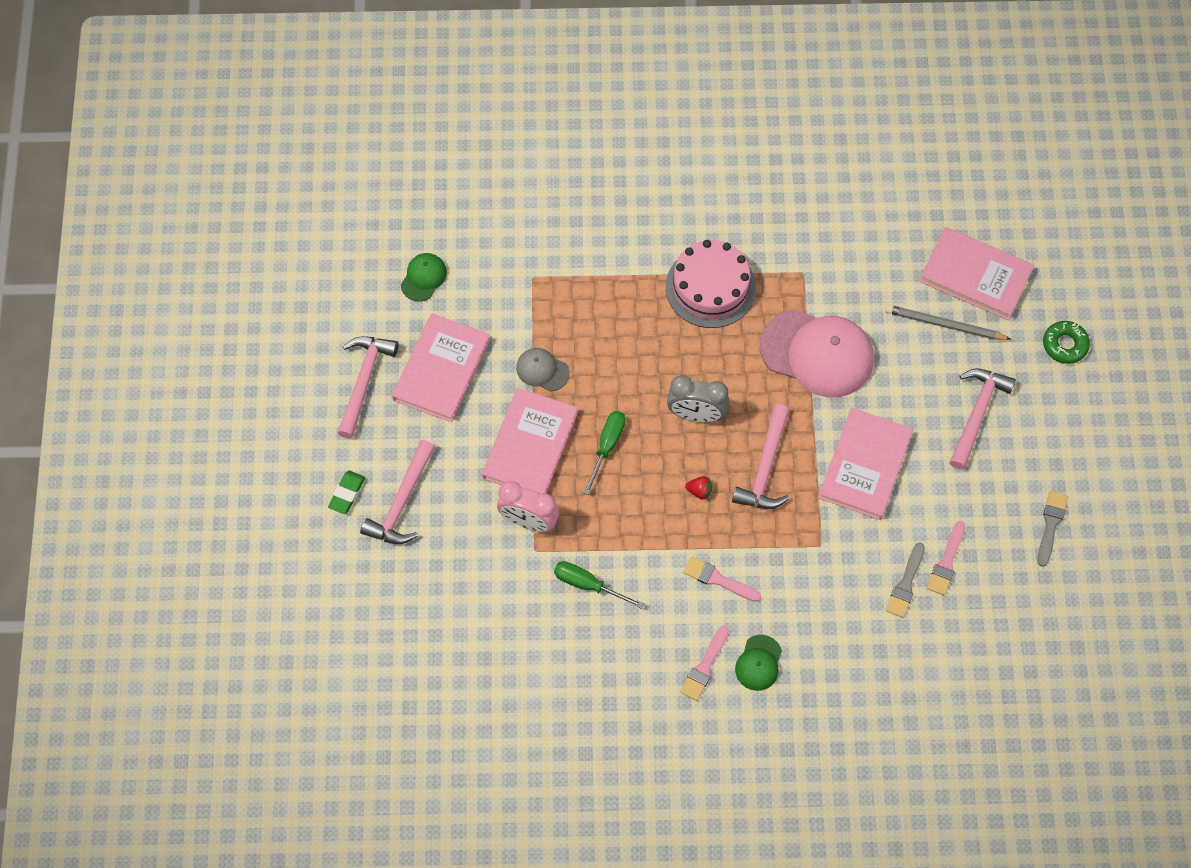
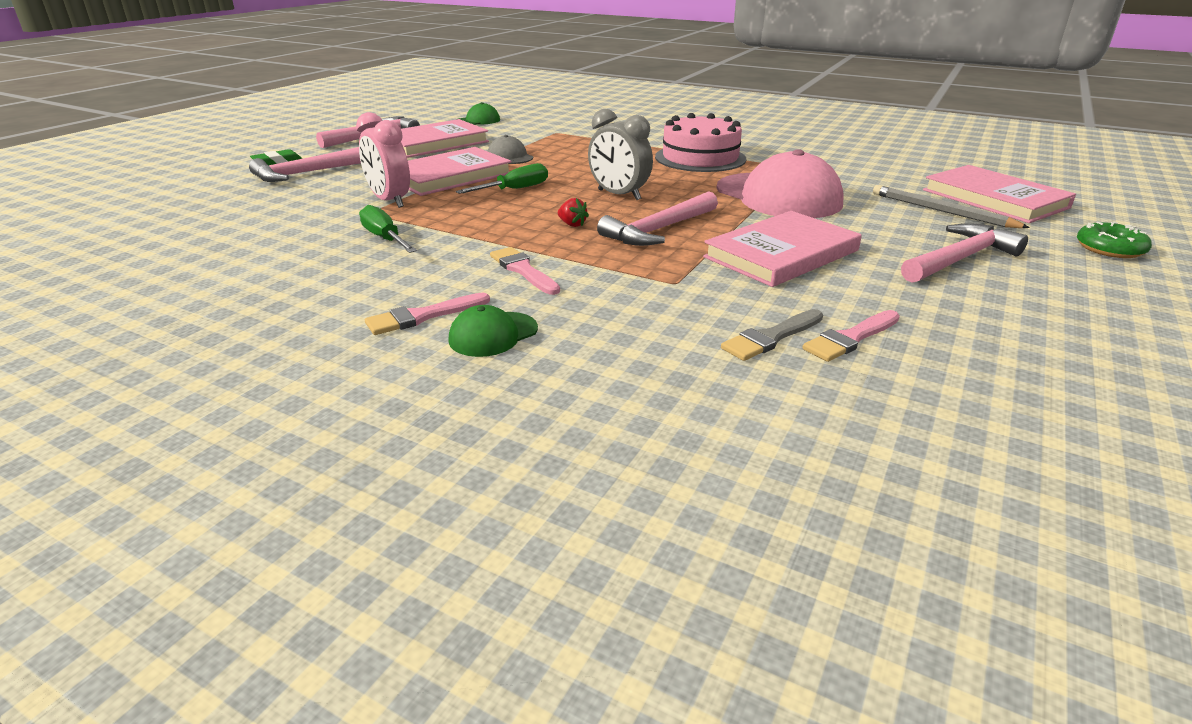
camera: 30 degrees right, 35 degrees down
grey brush [1038,491,1068,567] -> none

